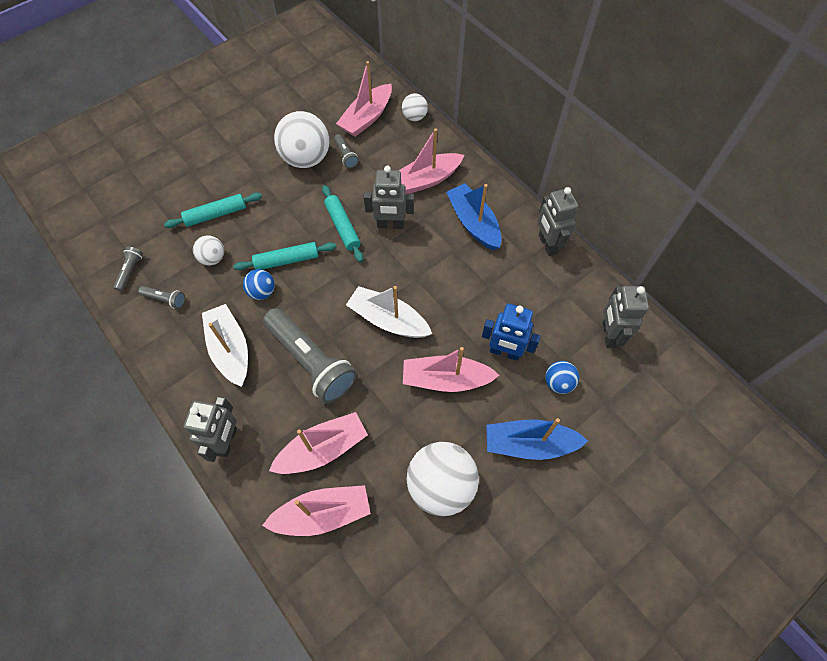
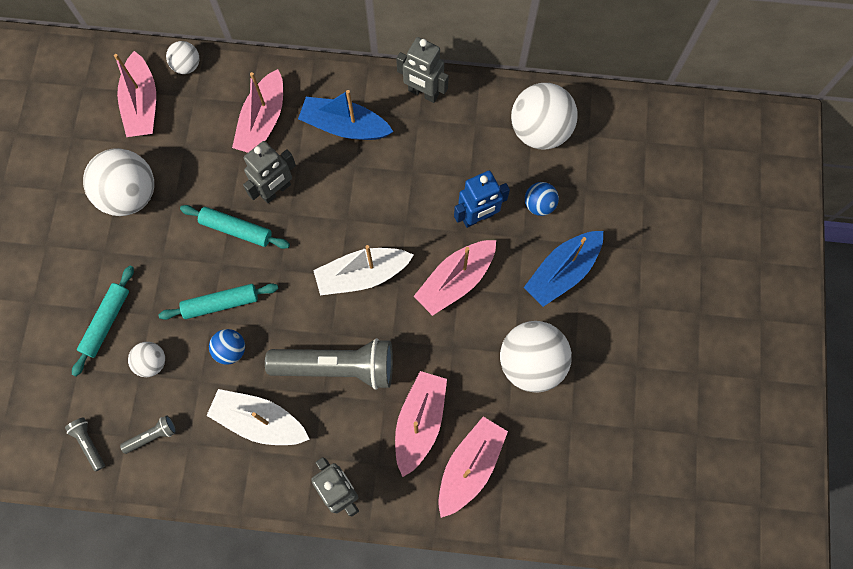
camera: 45 degrees left, 10 degrees up
turquoise rolling pin [234,242,336,270] -> turquoise rolling pin turned 45 degrees clockwise [159,283,278,320]
grey flashlight [334,134,359,168] -> none
grey robot [603,286,649,348] -> white ball [511,83,578,149]

